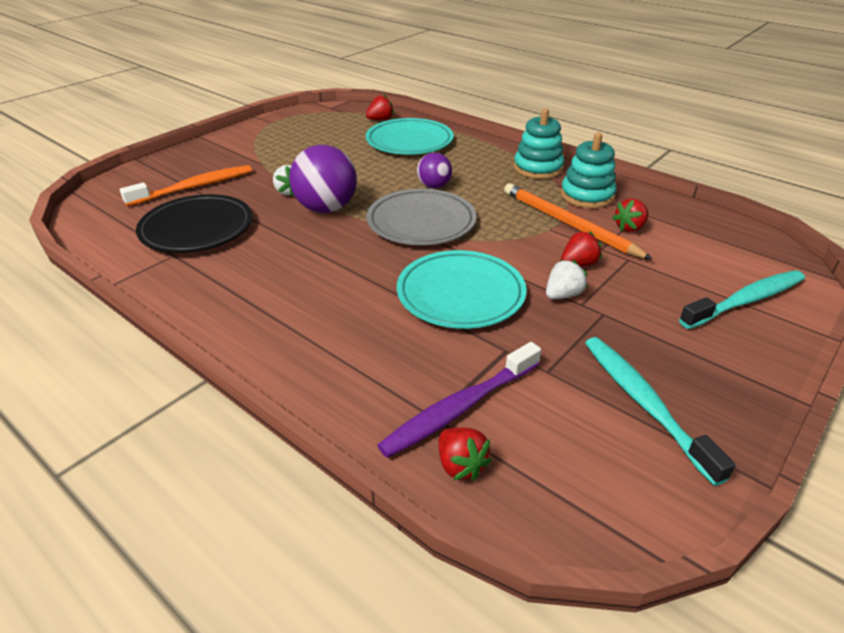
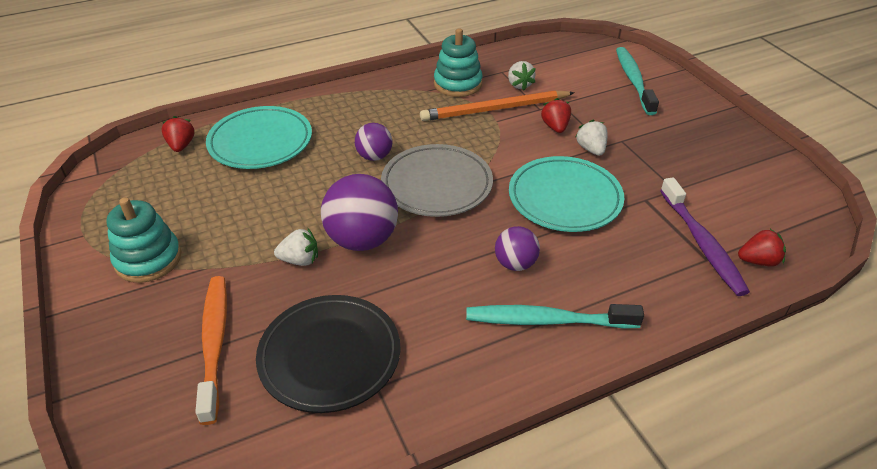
camera: 65 degrees left, 5 degrees up
turquoise stacking toy [514,108,564,179] -> turquoise stacking toy moved to [106,197,181,283]
turquoise toothbrush [585,337,736,486] -> turquoise toothbrush moved to [466,304,644,329]
red strawberry [612,198,649,232] -> white strawberry [508,61,536,90]
none -> purple ball [495,226,540,271]

